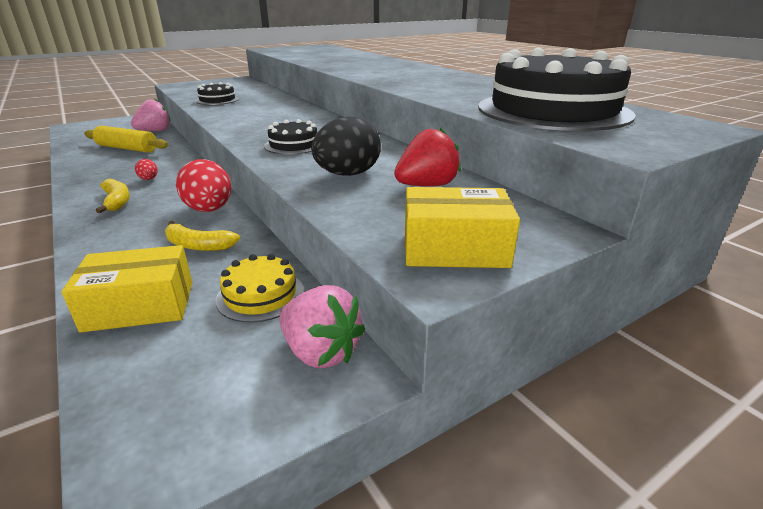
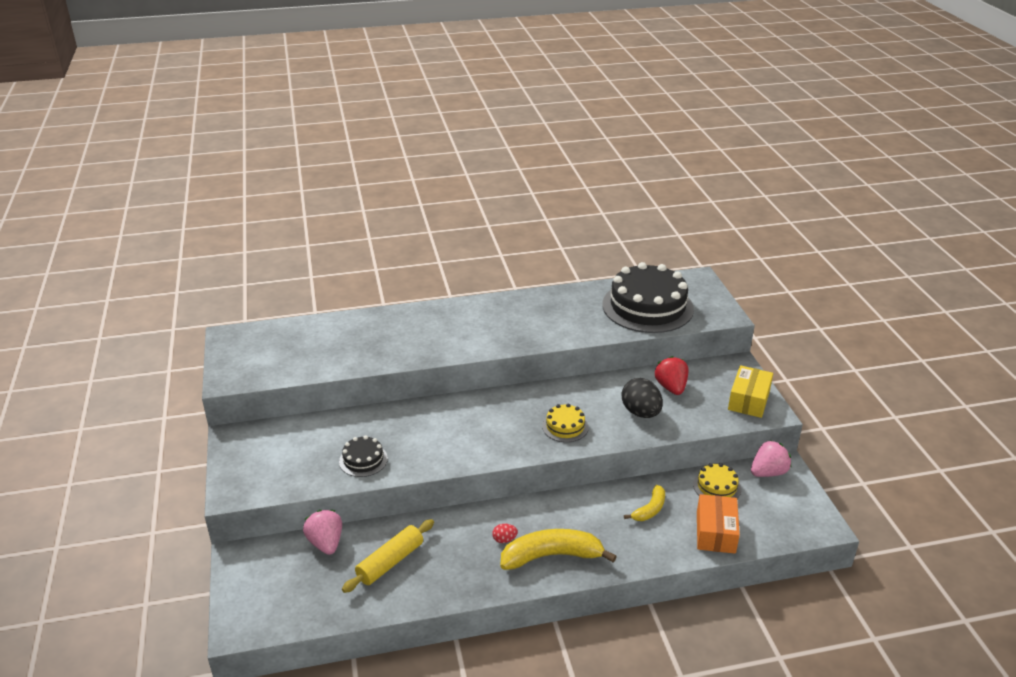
camera: 70 degrees left, 5 degrees up
yellow box [61,245,192,332] -> orange box [697,494,740,554]
yellow banana [96,178,130,213] -> yellow banana [500,529,617,570], size x1.83
red egg [176,159,231,212] -> none
black cake [264,119,317,155] -> yellow cake [542,403,589,442]

